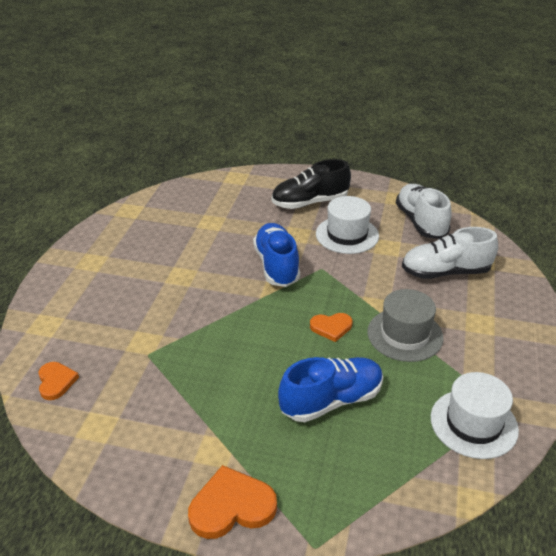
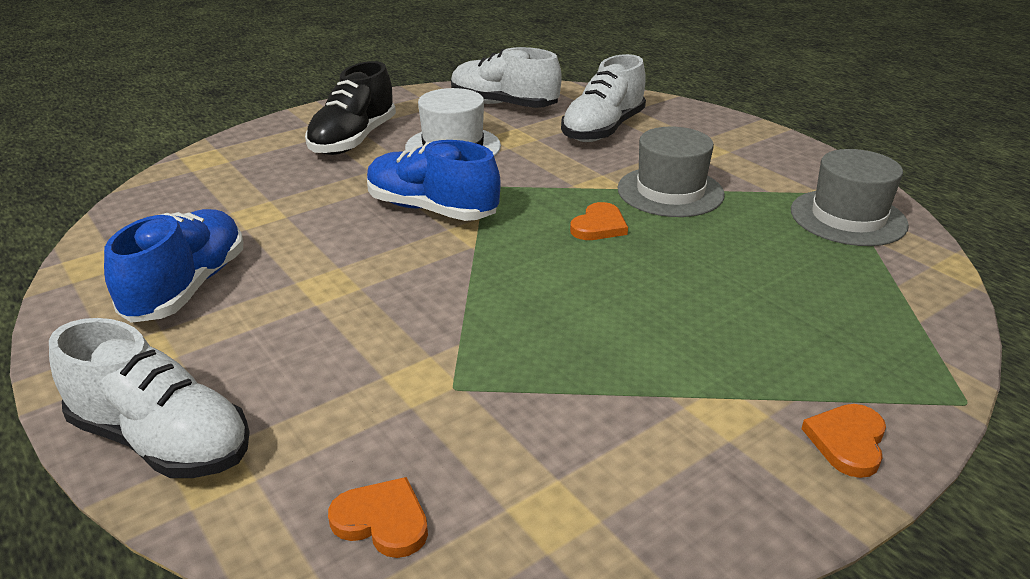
camera: 50 degrees left, 5 degrees down
orange heart [188,465,277,539] -> orange heart [801,404,886,478], size x0.63
blue shoe [278,357,383,422] -> blue shoe moved to [104,209,243,323]
white hat [431,372,519,459] -> grey hat [791,149,909,246]
none -> white shoe [49,318,249,478]

